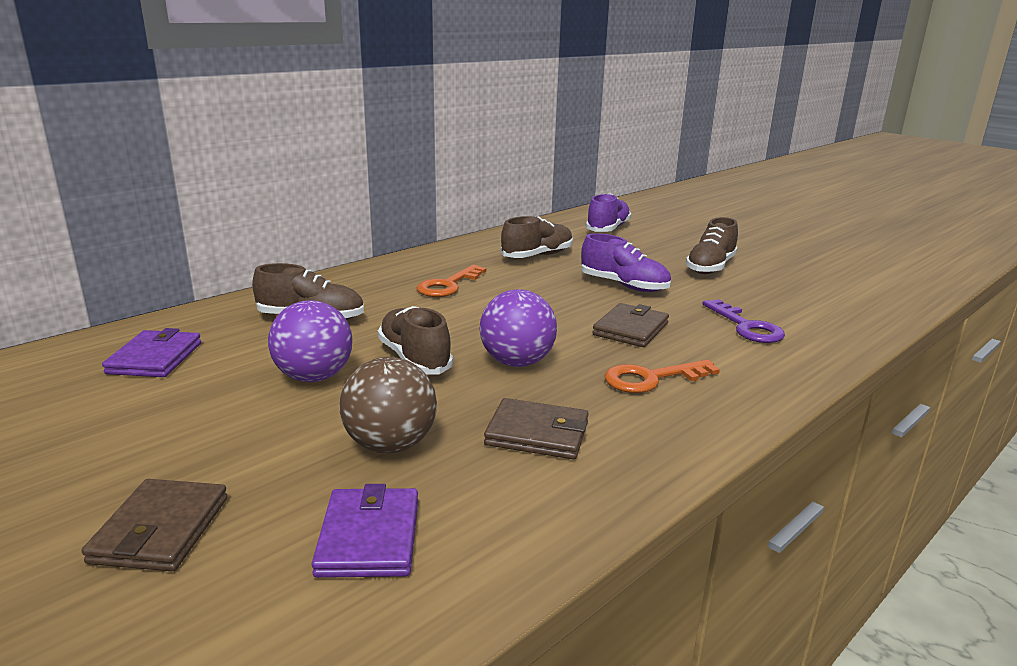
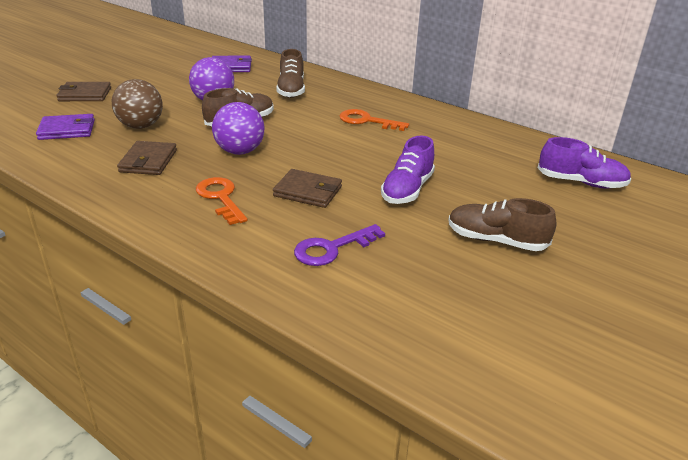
camera: 80 degrees right, 10 degrees up
brown shoe [501,216,573,258] -> none

